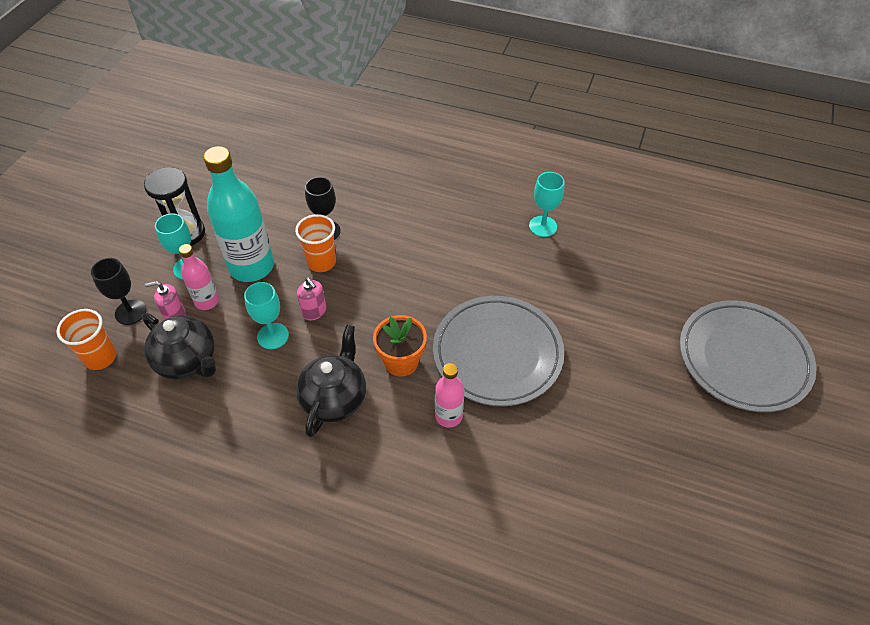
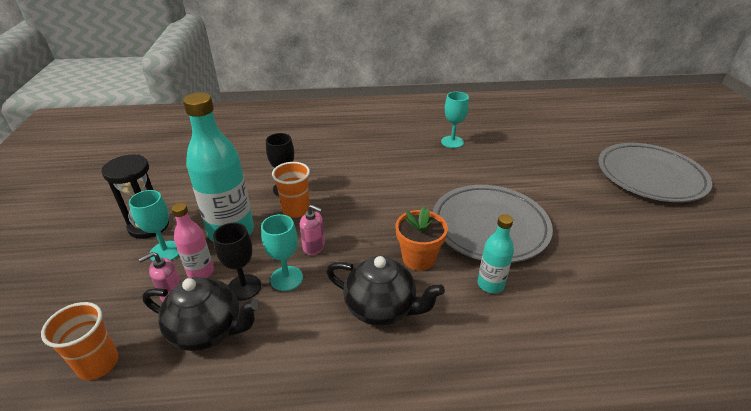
camera: 25 degrees left, 15 degrees down
black goblet [91,258,147,325] -> black goblet moved to [213,223,261,300]
black teapot [296,325,366,437] -> black teapot turned 120 degrees clockwise [326,256,445,326]
pink bottle [435,363,464,428] -> turquoise bottle [478,214,514,293]

